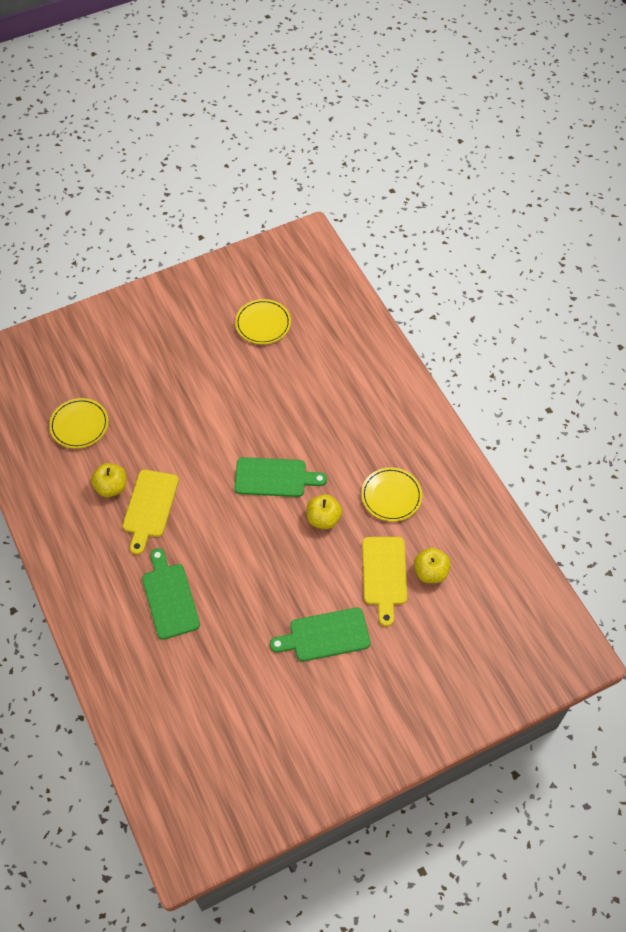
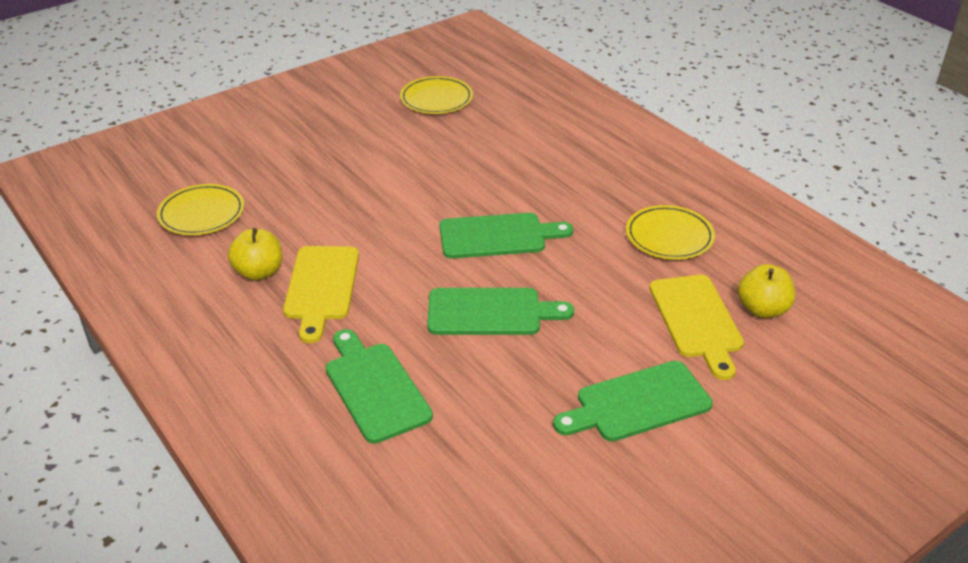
camera: 10 degrees left, 20 degrees down
yellow apple [306,494,342,529] -> none
none -> green cutting board [428,288,574,335]

